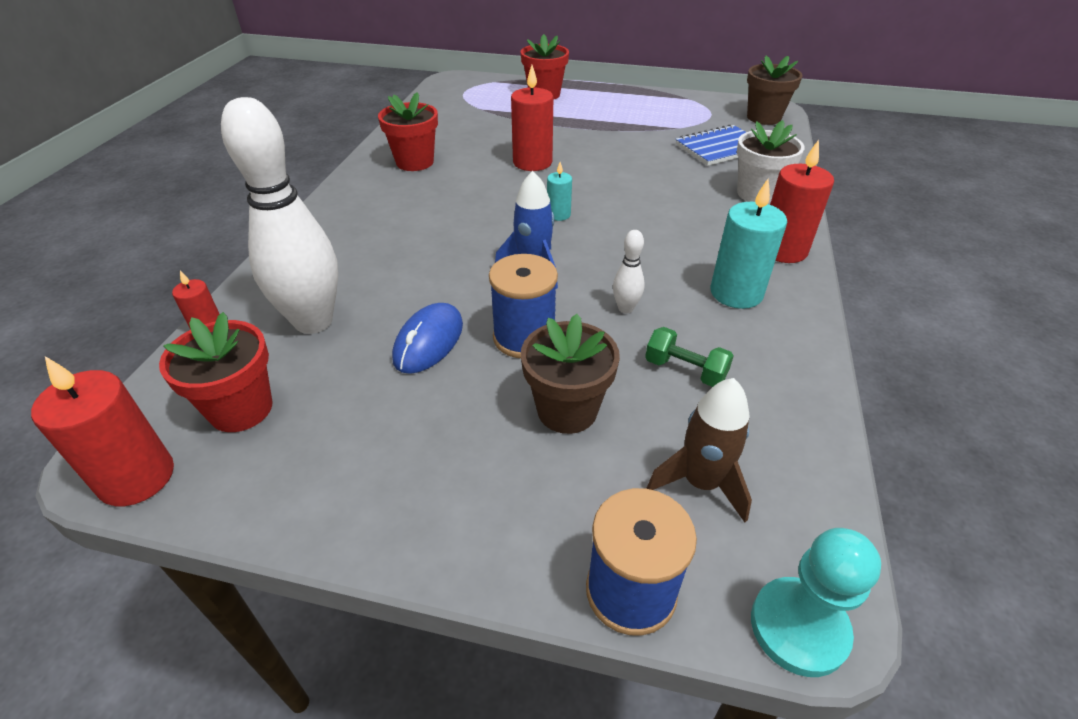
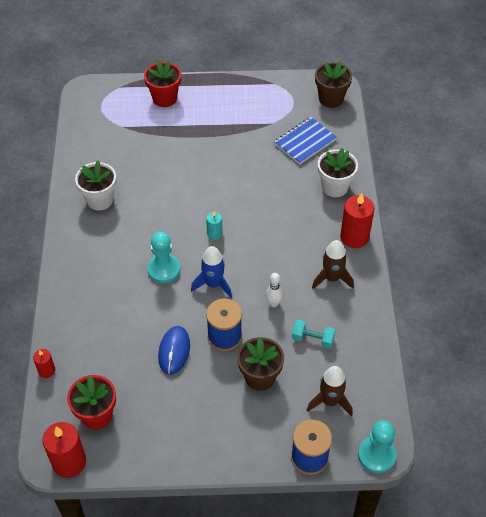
camera: 15 degrees left, 10 degrees up
white bowling pin [221,97,338,334] -> none
red flower pot [378,92,438,171] -> white flower pot [75,161,116,210]
red candle [511,65,553,171] -> none
green dumbbell [645,327,734,387] -> turquoise dumbbell [292,320,336,349]
turquoise candle [710,179,787,309] -> brown rocket [312,240,354,289]
none -> turquoise pawn [147,232,181,283]

